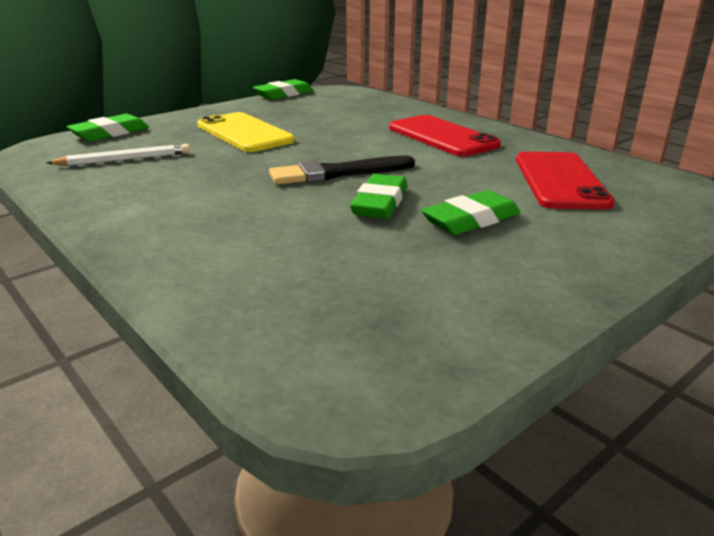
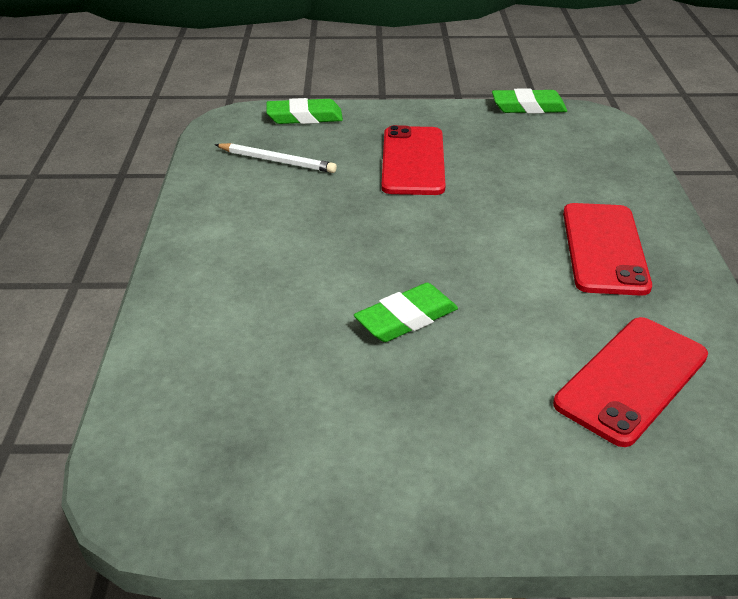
camera: 40 degrees right, 10 degrees up
yellow phone [197,112,295,152] -> red phone [381,125,446,195]
black brush [269,156,415,185] -> none
green eraser [421,190,520,235] -> none

